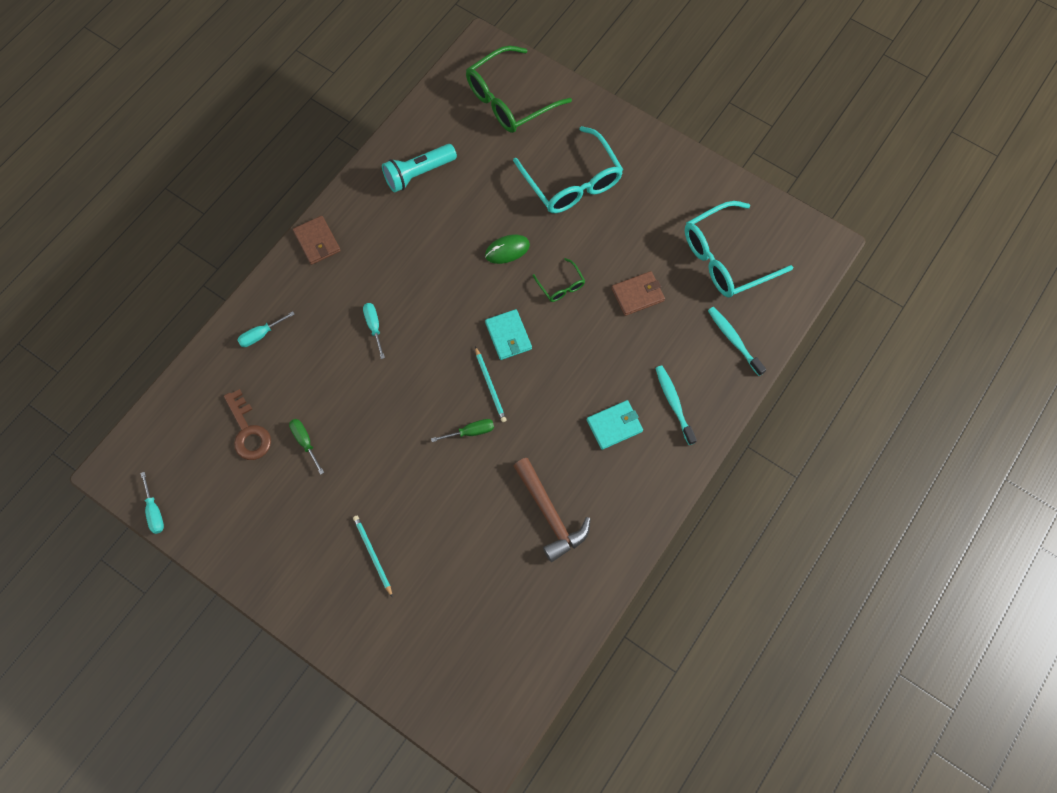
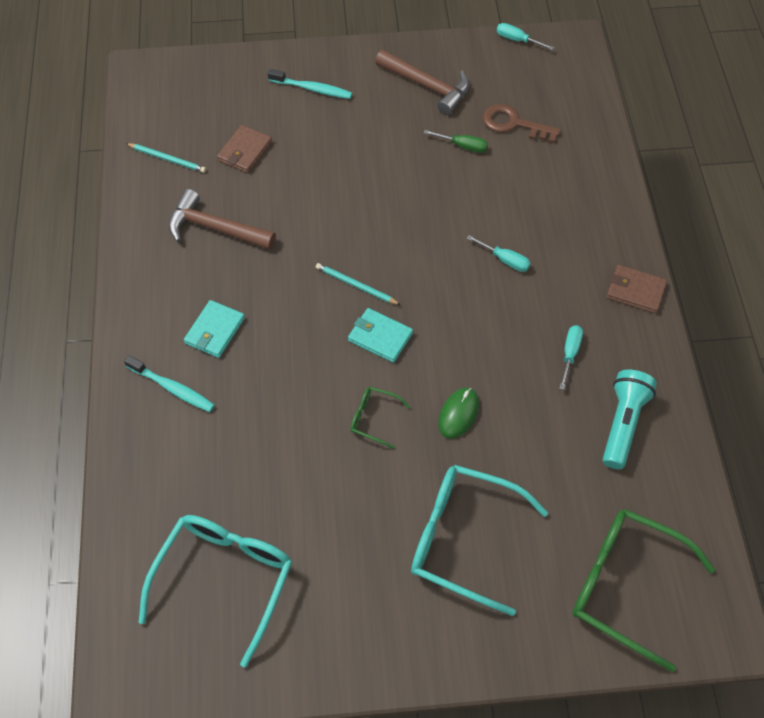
camera: 140 degrees right, 10 degrees down
turquoise screwdriver [237,311,295,347] -> turquoise screwdriver moved to [559,325,583,390]
turquoise pencil [353,516,393,597] -> turquoise pencil moved to [126,143,206,173]
green screwdriver [431,419,494,442] -> none
green glasses [466,46,572,133] -> green glasses turned 75 degrees counterclockwise [572,509,715,672]
brown wallet [612,271,665,316] -> brown wallet moved to [217,125,272,173]
turquoise toothbrush [708,307,766,376] -> turquoise toothbrush moved to [268,69,352,99]
none -> brown hammer [375,50,469,115]

